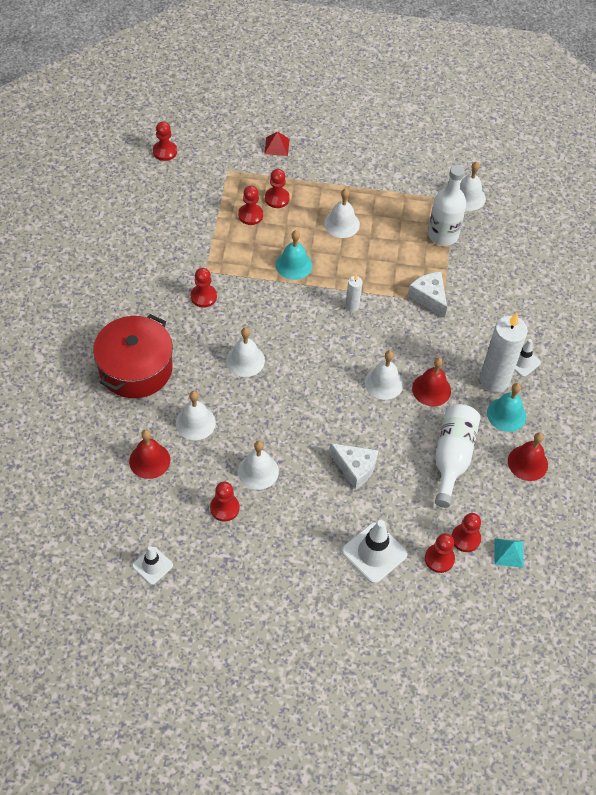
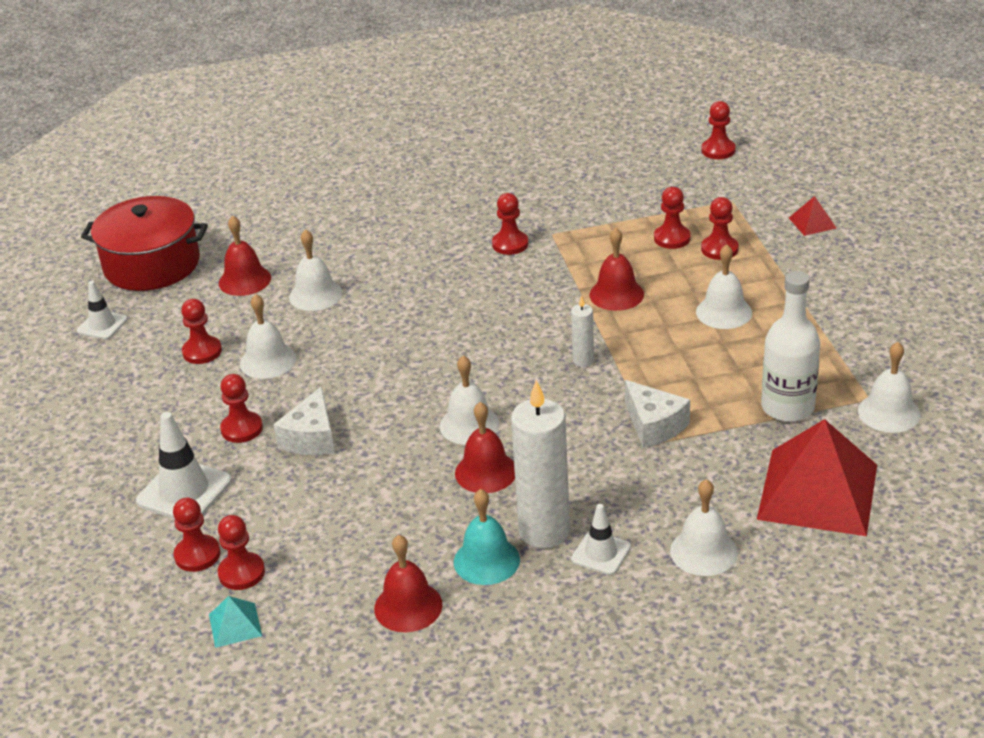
camera: 75 degrees right, 20 degrees down
red pot [93,314,173,398] -> red pot moved to [81,196,208,291]
white bell [226,327,265,377] -> white bell moved to [670,479,738,576]
turquoise bell [276,230,312,280] -> red bell [589,228,644,311]
white cheese [408,272,447,318] -> white cheese turned 105 degrees clockwise [625,380,690,448]
white bottle [435,404,480,508] -> none
none -> red pawn [220,374,263,443]
none -> red pyramid [757,419,877,536]

